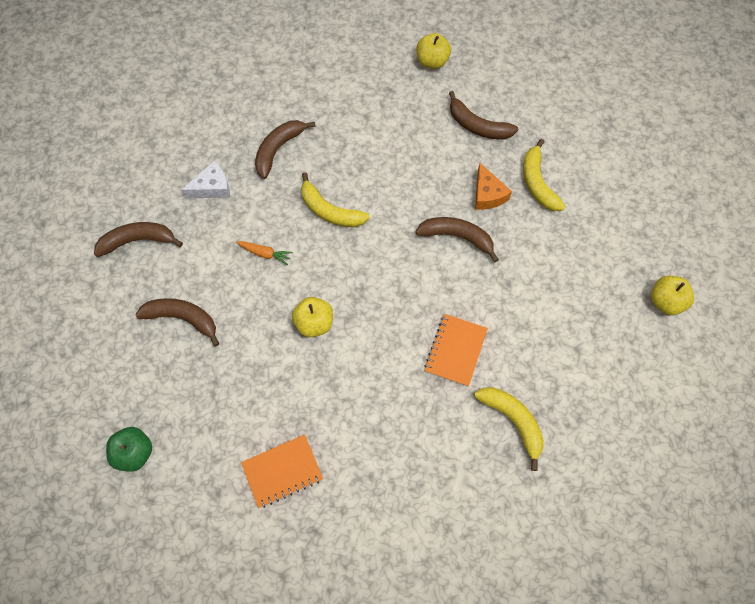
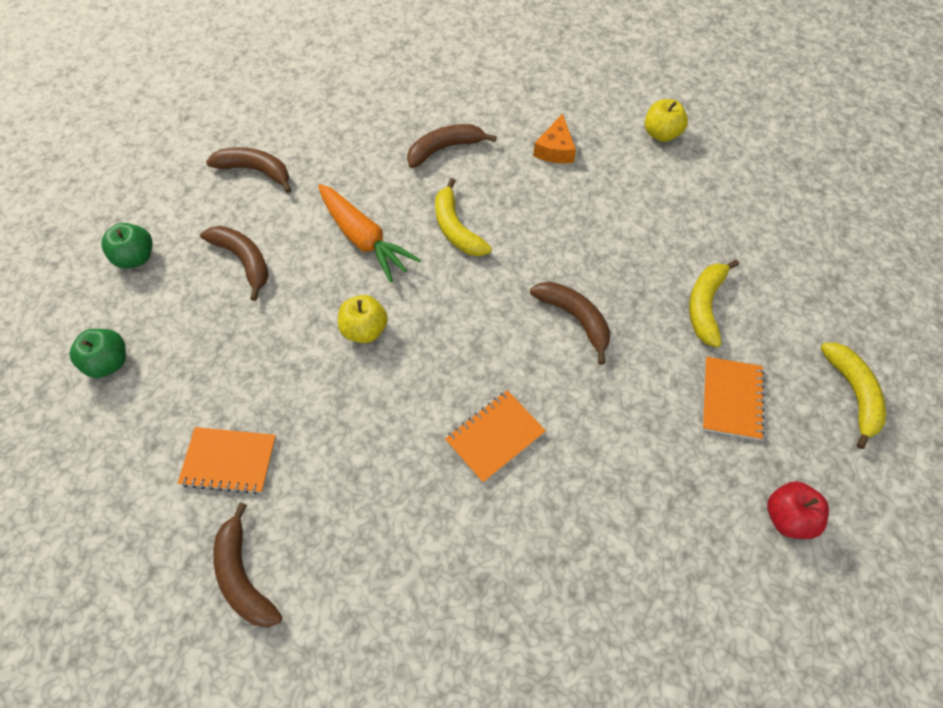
camera: 30 degrees right, 5 degrees down
white cheese [181,161,230,198] -> none
orange carrot [236,241,293,265] -> orange carrot [318,184,421,283], size x2.12
brown banana [449,91,518,139] -> brown banana moved to [213,502,282,627]
orange cheese [475,163,512,210] -> orange cheese moved to [533,113,576,163]
yellow banana [475,387,544,471] -> yellow banana moved to [820,343,886,449]
yellow apple [651,276,694,315] -> red apple [767,481,829,539]
none -> green apple [101,223,153,269]
none -> orange notebook [702,357,765,440]

